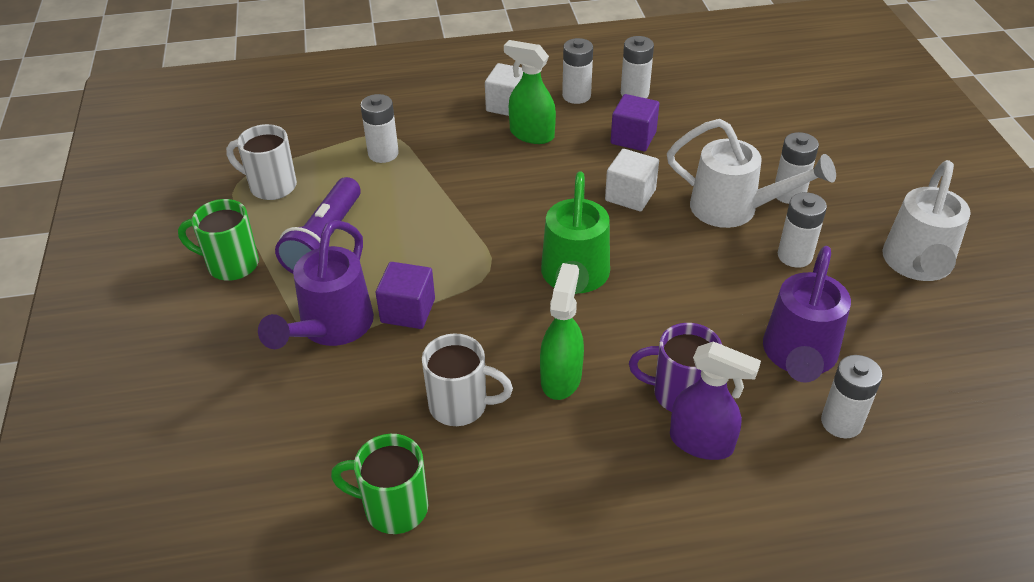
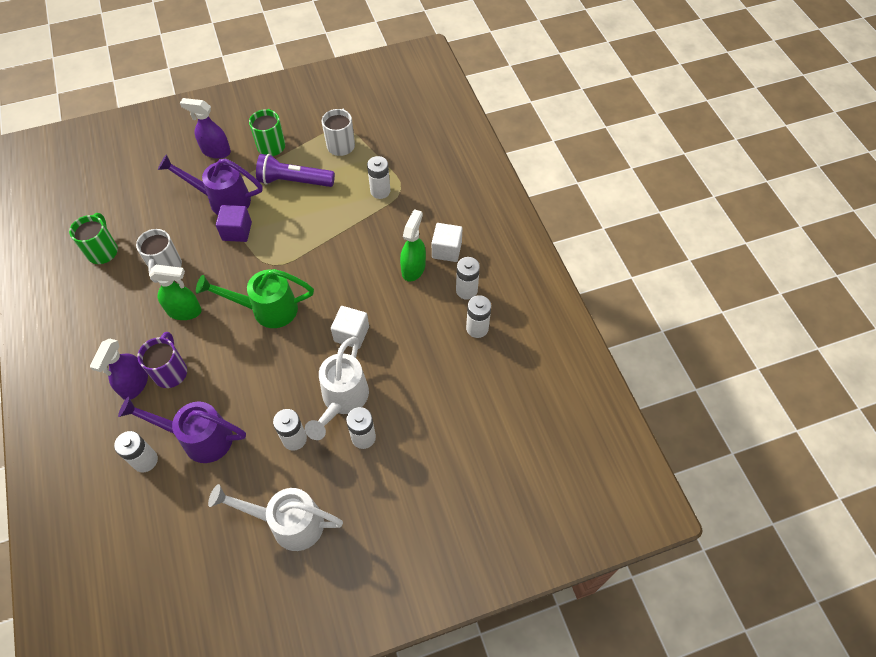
camera: 80 degrees right, 15 degrees up
purple cube [611,94,659,151] -> none
none -> purple spray bottle [180,98,231,159]

